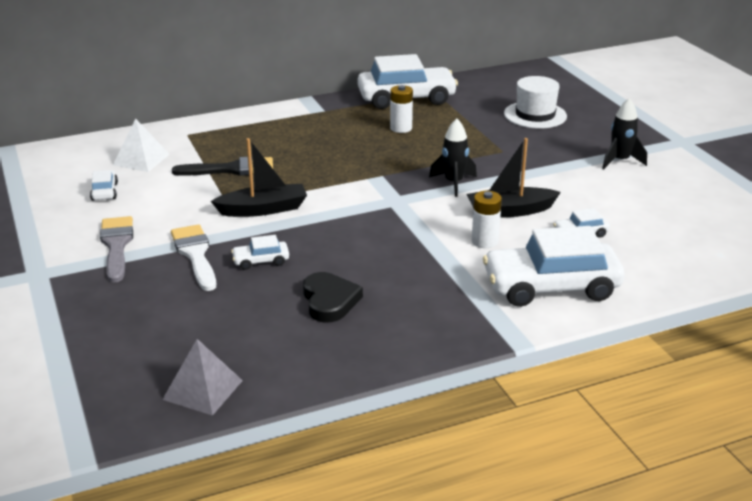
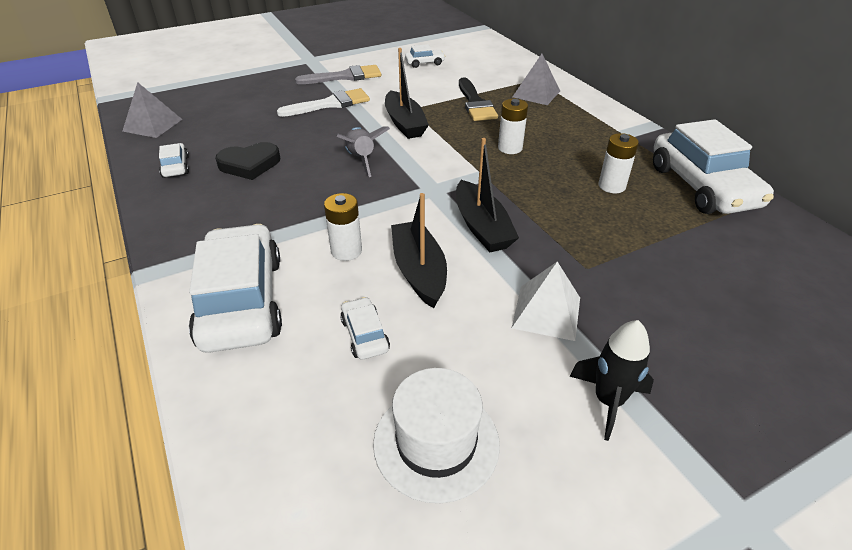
camera: 85 degrees right, 10 degrees up
white pyramid [113,119,170,172] -> white pyramid moved to [512,262,580,341]
white car [231,235,289,270] -> white car moved to [159,143,189,178]
black rocket [429,118,477,197] -> black boat [456,138,519,252]
white hat [504,76,567,129] -> white hat moved to [373,368,500,503]
none -> grey rocket [336,126,390,177]
none -> white battery [498,99,528,154]
none -> grey pyramid [513,54,560,105]

